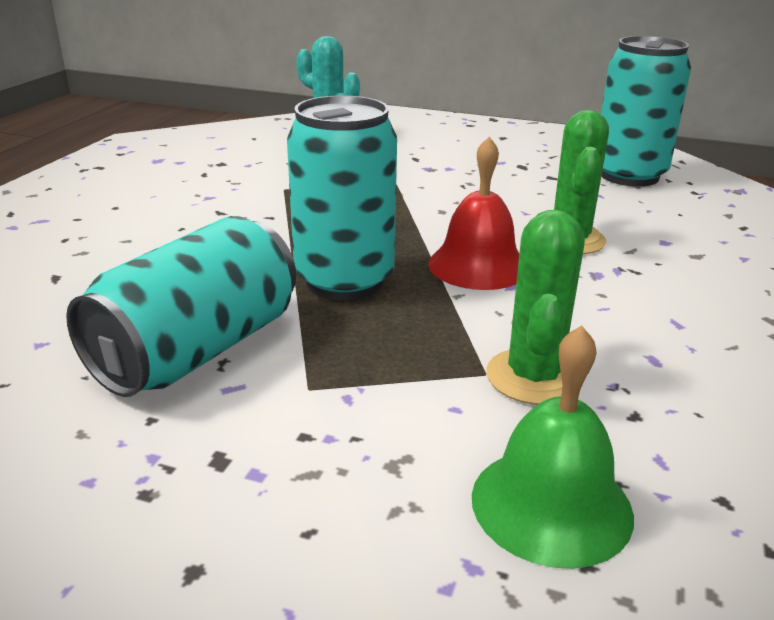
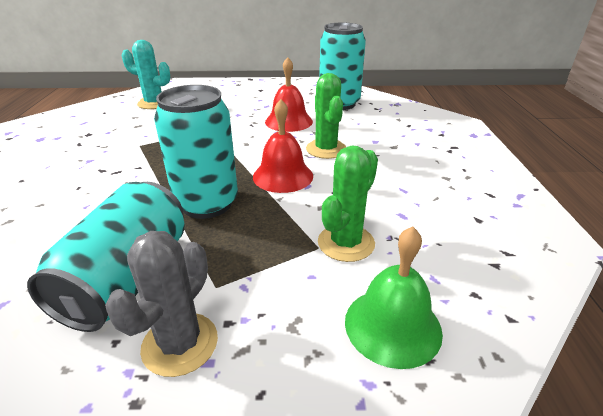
camera: 20 degrees left, 5 degrees up
green cactus [486,210,585,405] -> green cactus turned 45 degrees clockwise [318,146,378,262]
none -> grey cactus [105,231,218,377]
none -> red bell [265,57,313,132]

